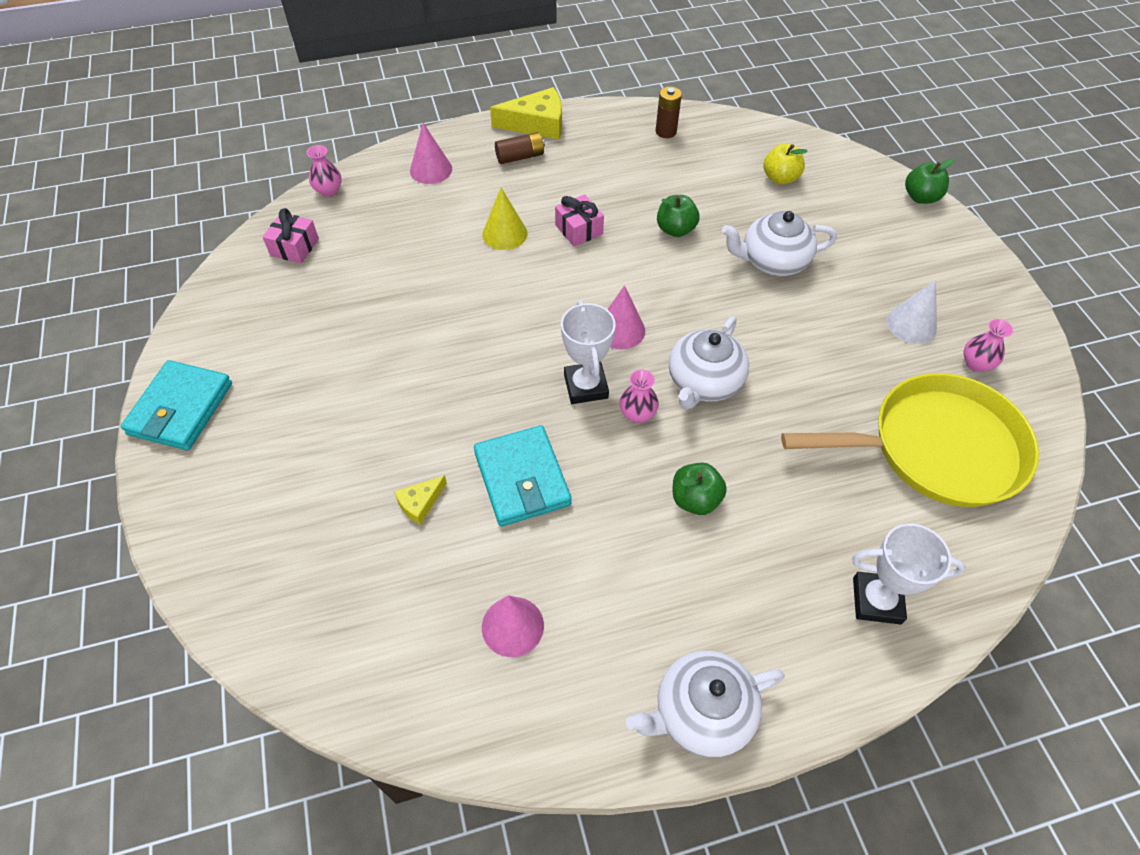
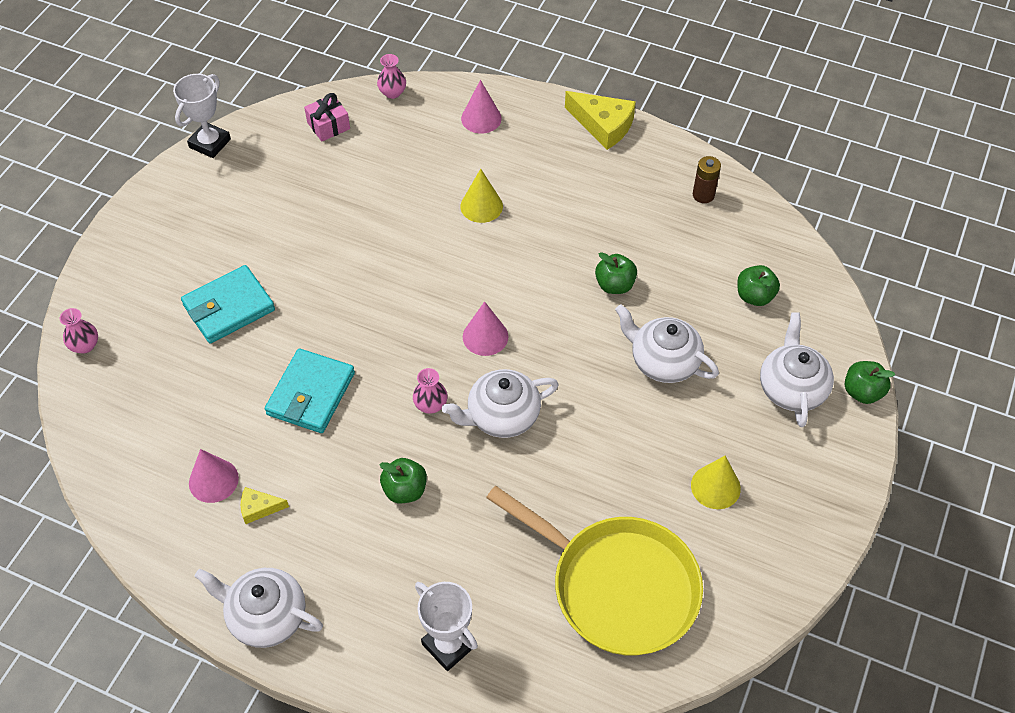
camera: 40 degrees right, 0 degrees up
turquoise wallet [121,360,232,450] -> turquoise wallet moved to [181,265,275,344]
yellow cheese [394,475,447,525] -> yellow cheese moved to [241,487,289,524]
brown battery [495,132,545,164] -> none
pink gift [555,194,604,247] -> none
white trophy [561,300,616,404] -> white trophy moved to [173,74,231,158]
yellow apple [763,143,808,185] -> green apple [737,265,780,306]
white cone [887,280,937,344] -> yellow cone [691,456,741,509]
pink vase [963,319,1013,372] -> pink vase moved to [60,308,98,354]
none -> white teapot [760,312,834,427]

